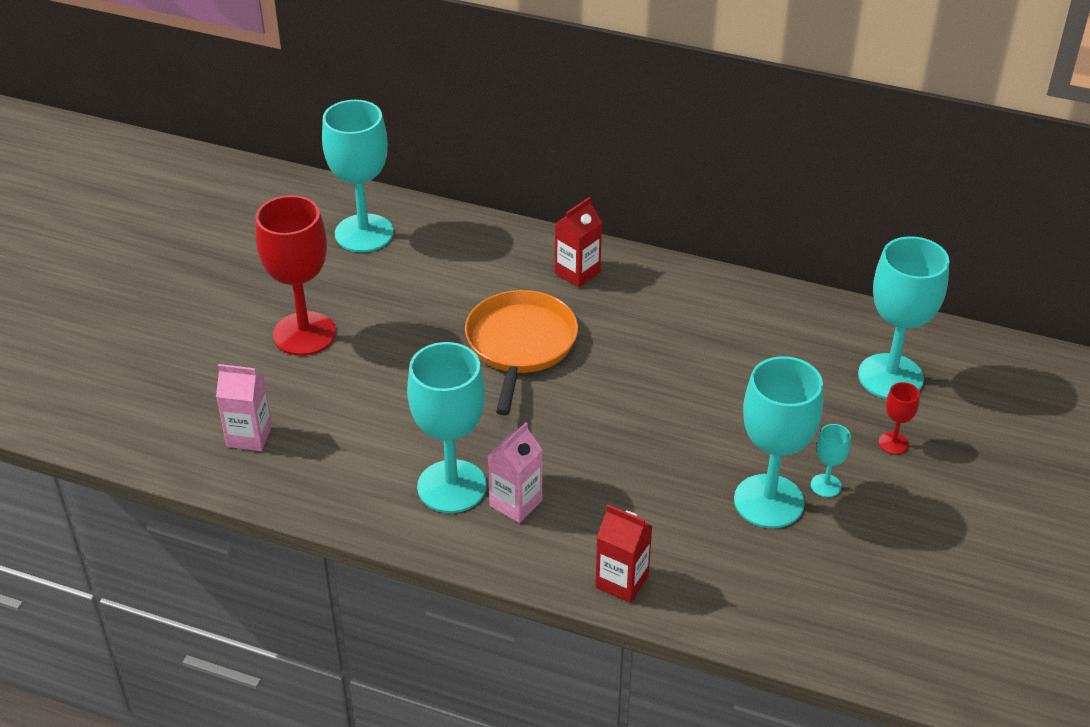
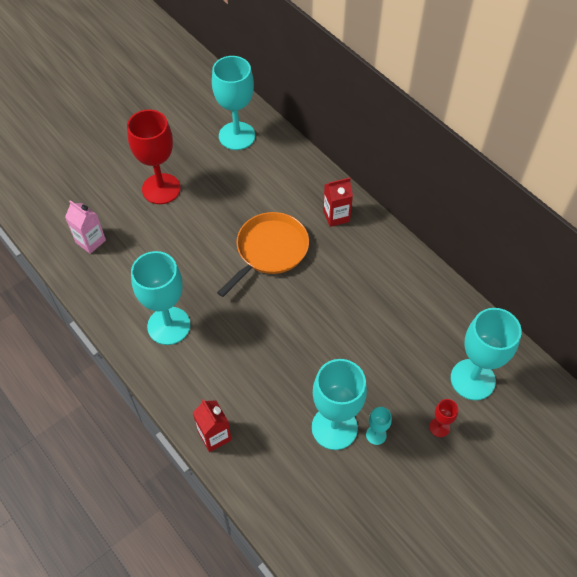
camera: 30 degrees right, 15 degrees up
pink carton [488,422,542,523] -> none

